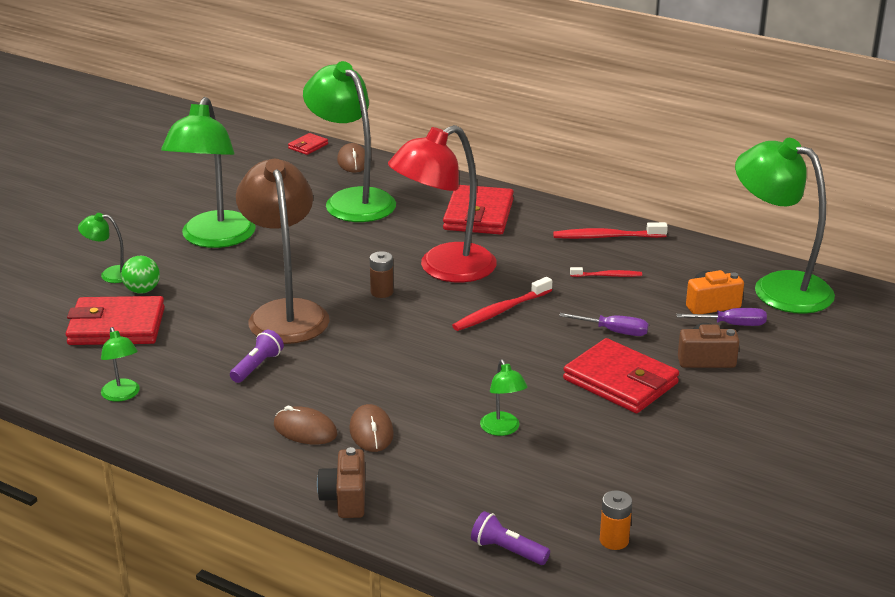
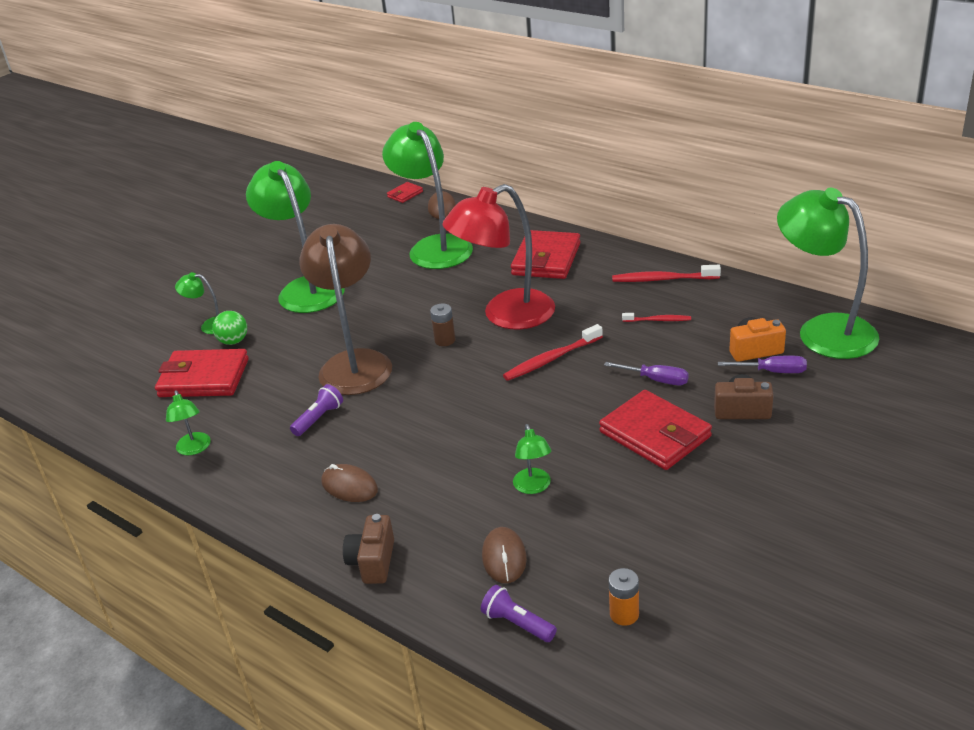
camera: 10 degrees right, 5 degrees up
green lamp [161,97,256,248] -> green lamp turned 135 degrees clockwise [246,161,345,313]
brown mouse [349,404,394,452] -> brown mouse moved to [482,527,527,583]

